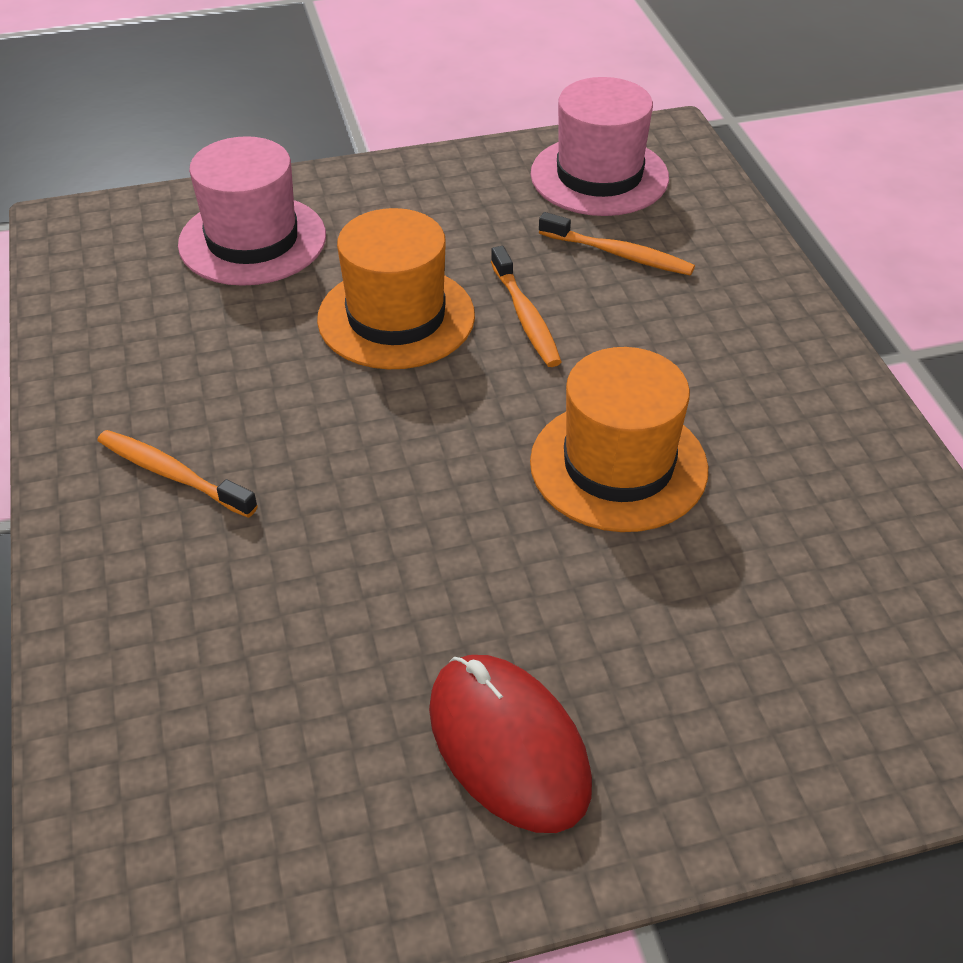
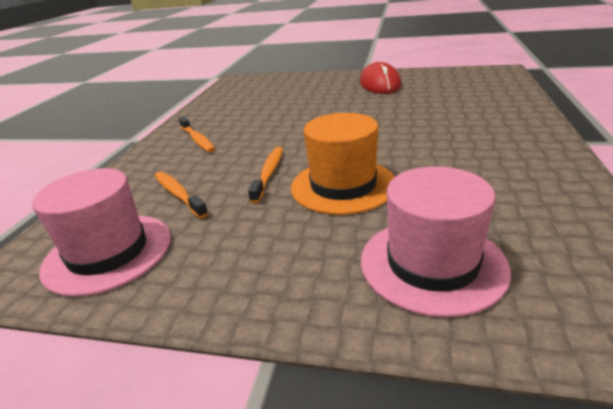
camera: 150 degrees left, 15 degrees down
orange toothbrush [97,430,258,518] -> orange toothbrush moved to [178,116,215,153]
orange hat [530,347,708,532] -> none

